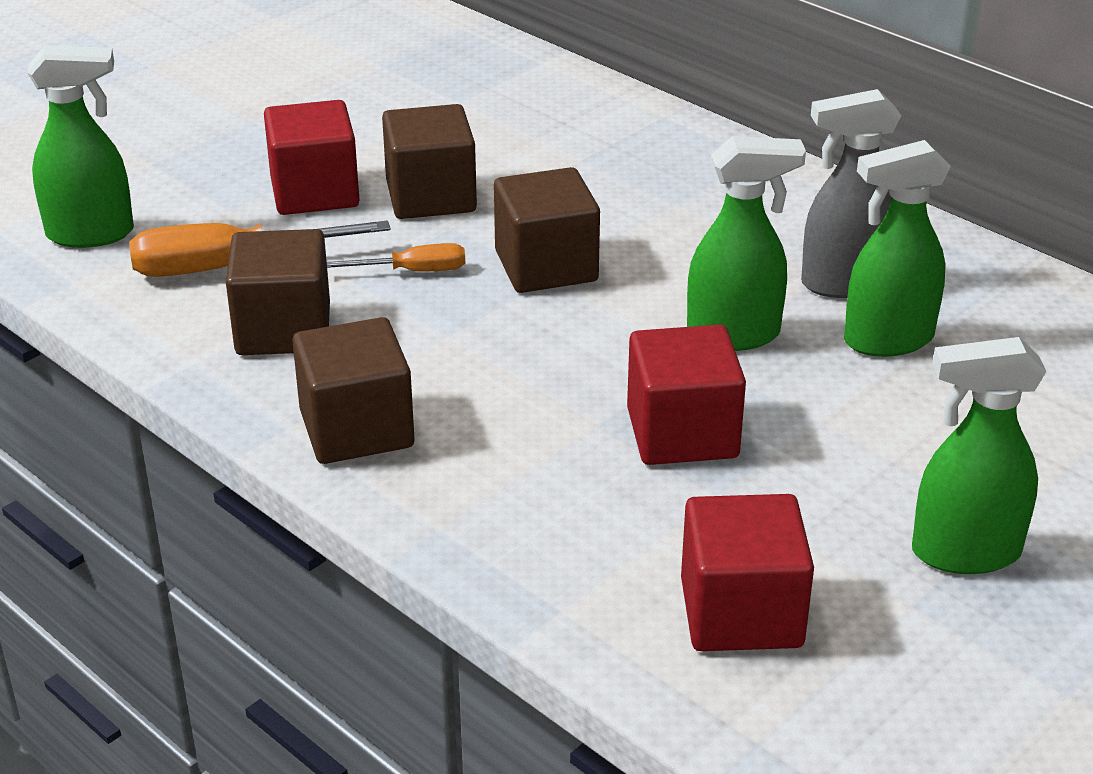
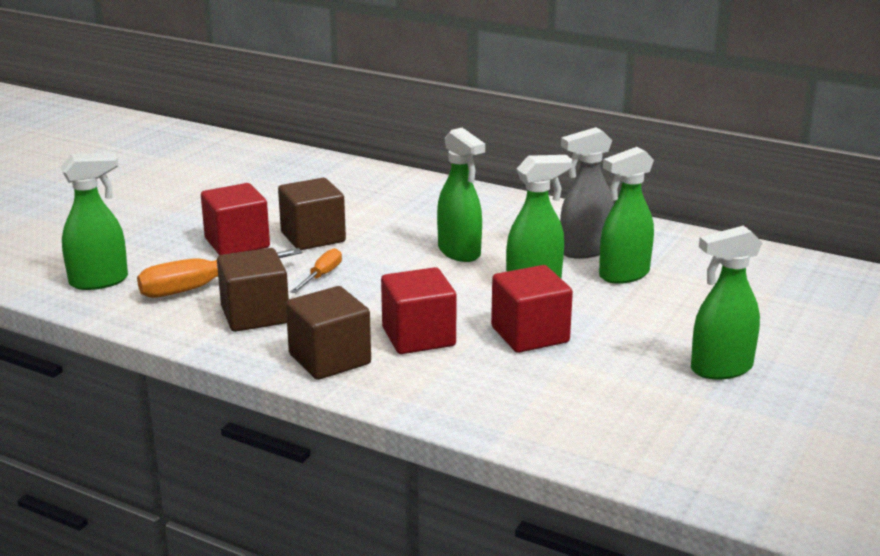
camera: 15 degrees left, 10 degrees down
orange screwdriver [327,243,465,271] -> orange screwdriver turned 45 degrees counterclockwise [291,248,342,293]
brown cube [494,167,600,293] -> none
red cube [681,494,814,651] -> red cube moved to [381,267,457,354]
none -> green spray bottle [437,128,485,262]

